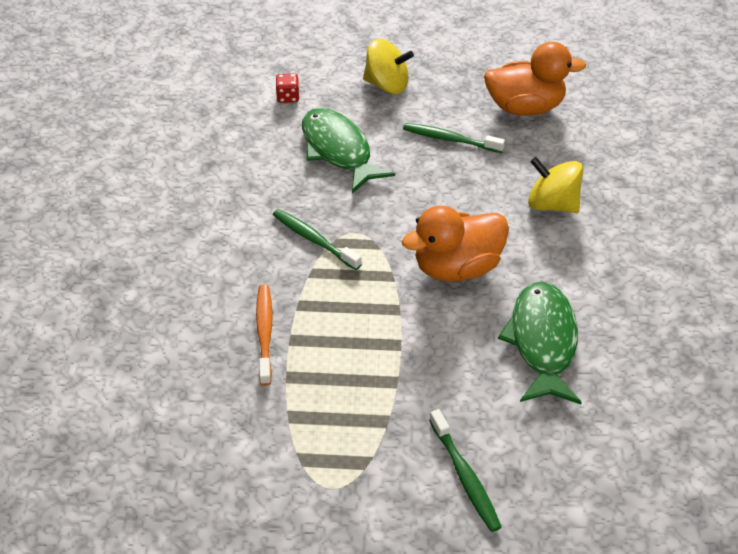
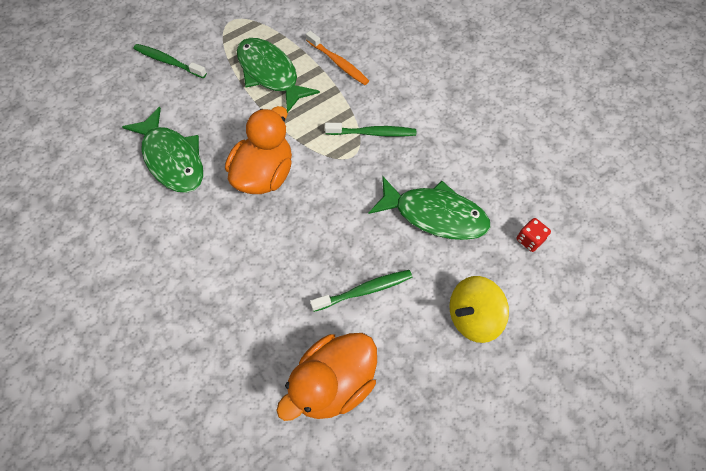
camera: 140 degrees right, 15 degrees up
yellow spinning top [528,157,583,213] -> none
none -> green fish [237,38,320,113]

